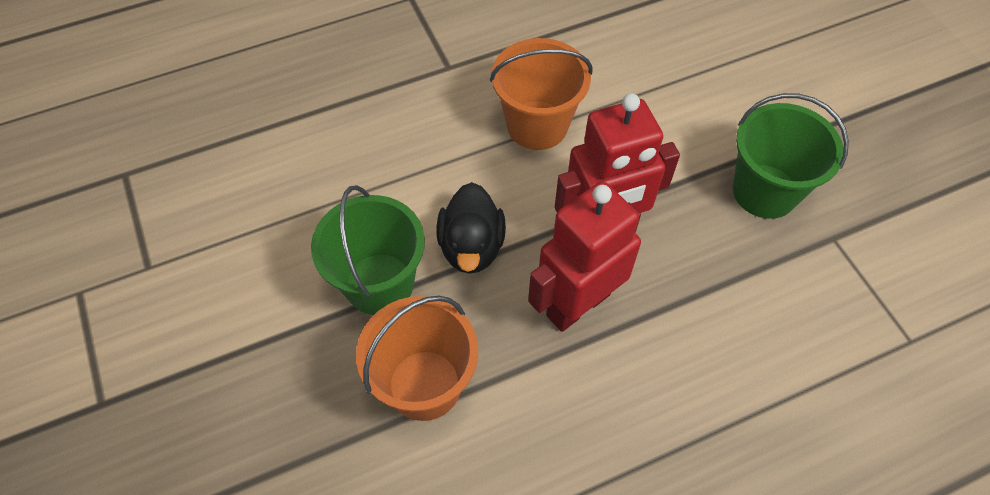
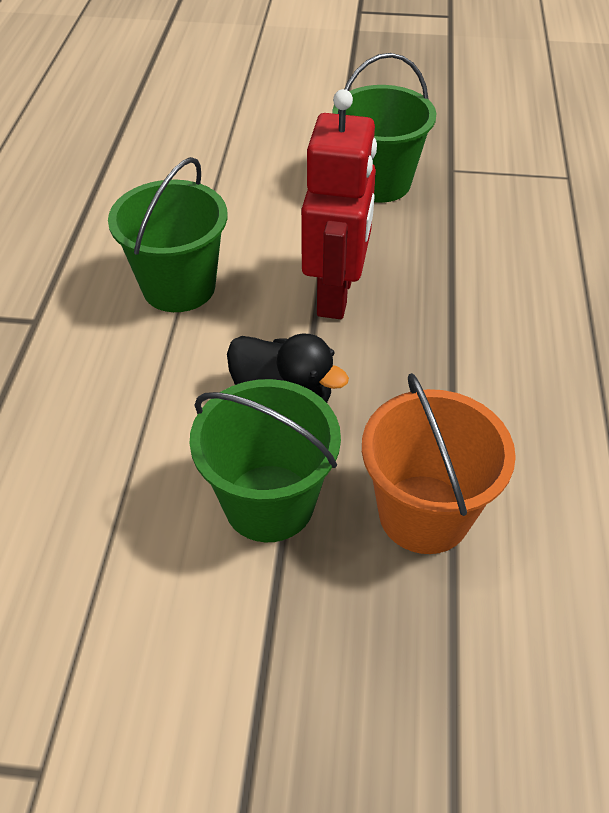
camera: 60 degrees left, 10 degrees down
orange bucket [490,38,593,150] -> green bucket [108,157,227,312]
red robot [528,181,641,332] -> none

